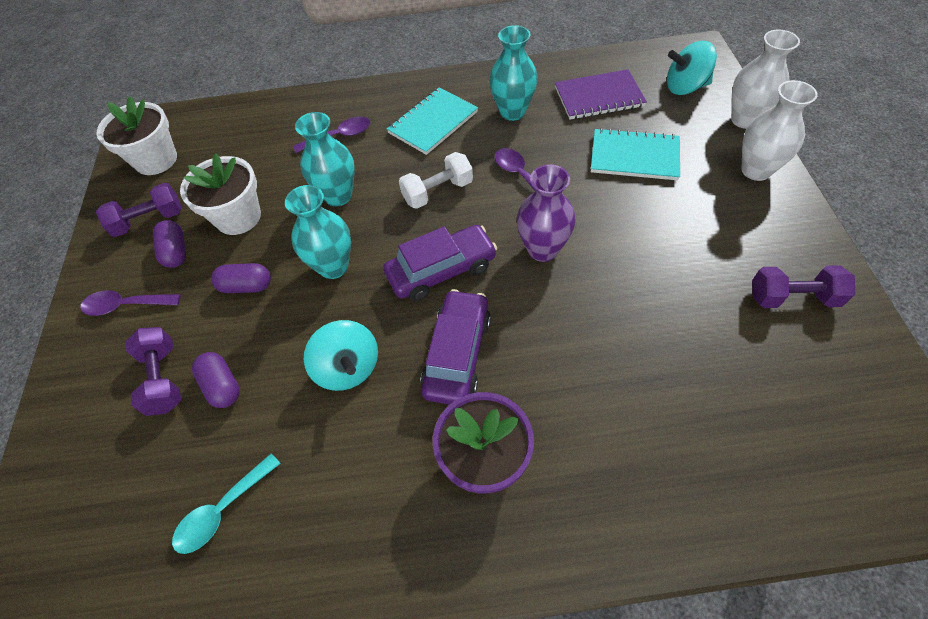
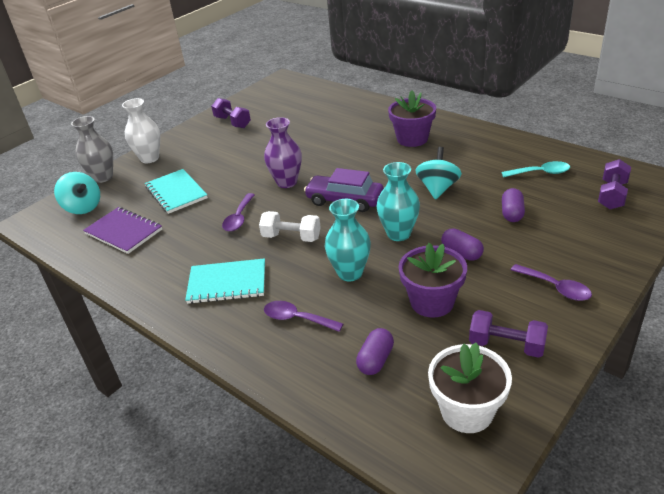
camera: 135 degrees left, 20 degrees down
purple dumbbell [125,327,181,416] -> purple dumbbell moved to [598,159,631,209]
purple capsule [153,220,186,268] -> purple capsule moved to [356,328,394,375]
white flower pot [180,153,261,235] -> purple flower pot [399,243,467,318]
purple car [420,289,491,405] -> none
turquoise vase [489,25,538,121] -> none
white vase [731,30,800,129] -> grey vase [71,116,113,183]

